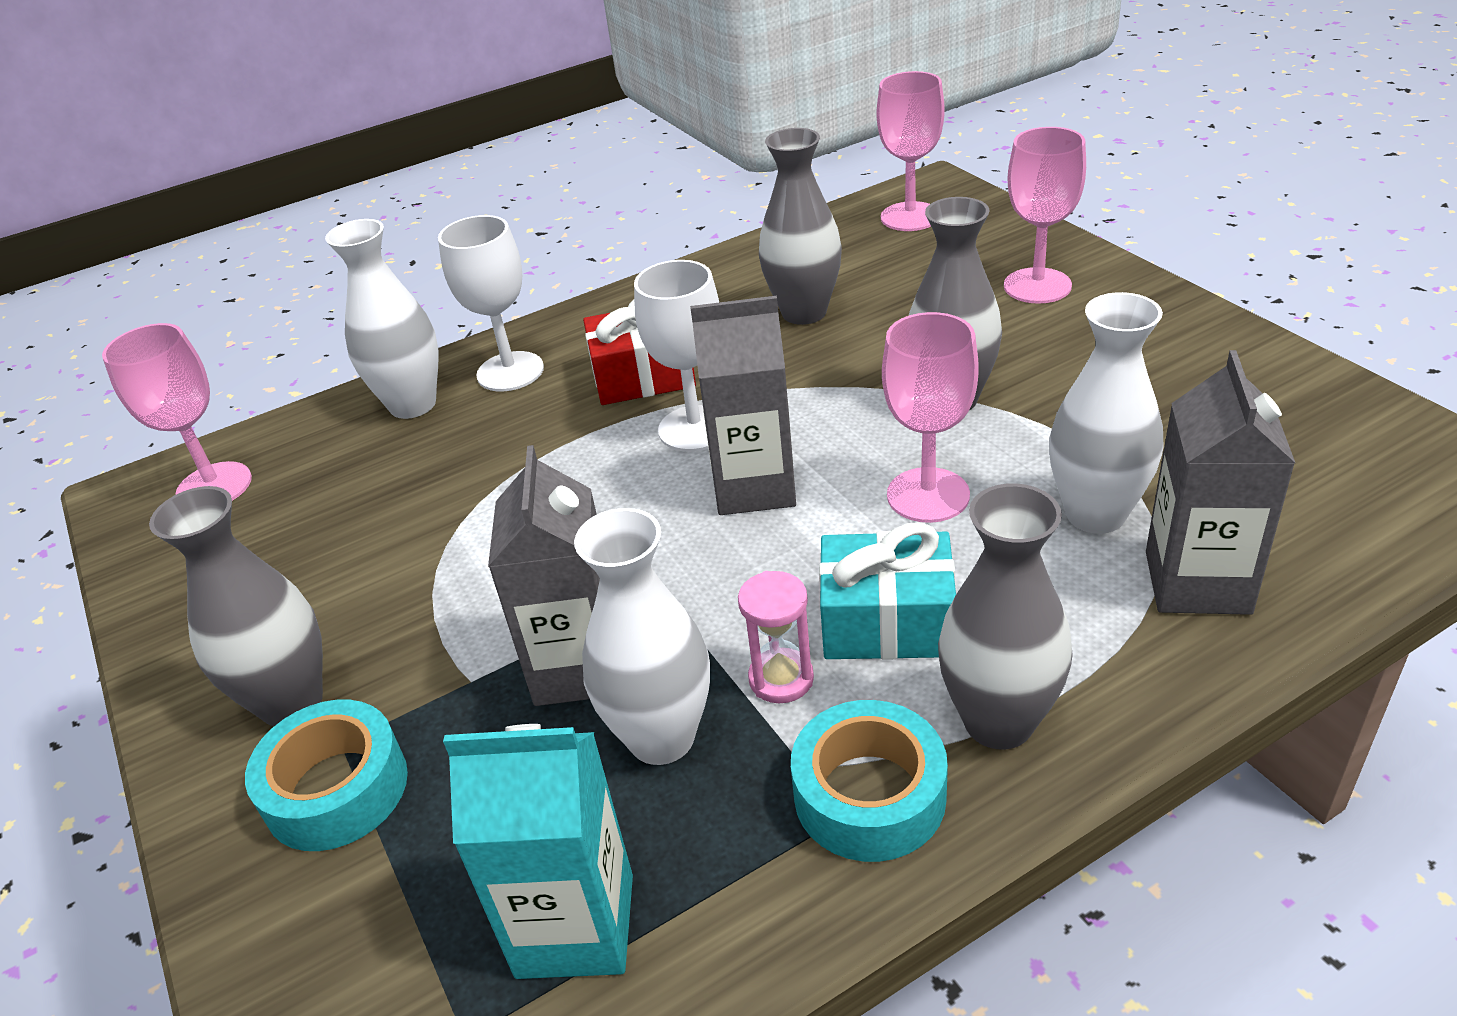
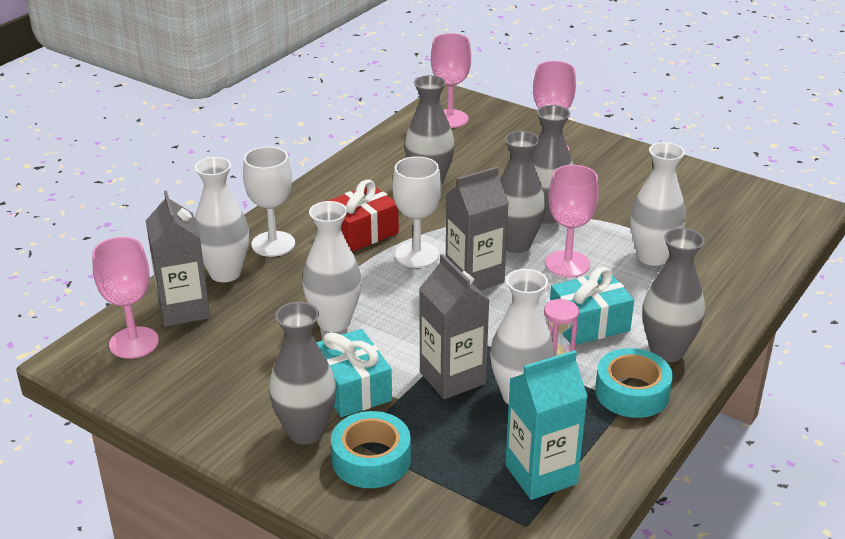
camera: 30 degrees left, 5 degrees down
grey carton [1146,350,1295,615] -> grey carton moved to [146,191,210,327]
none -> white vase [302,201,362,332]
none -> turquoise gift [316,329,392,417]
none -> grey vase [500,131,546,253]

